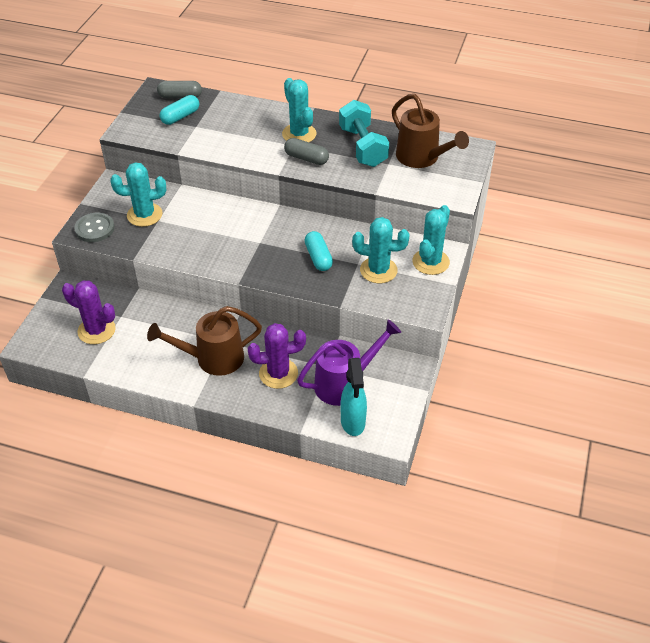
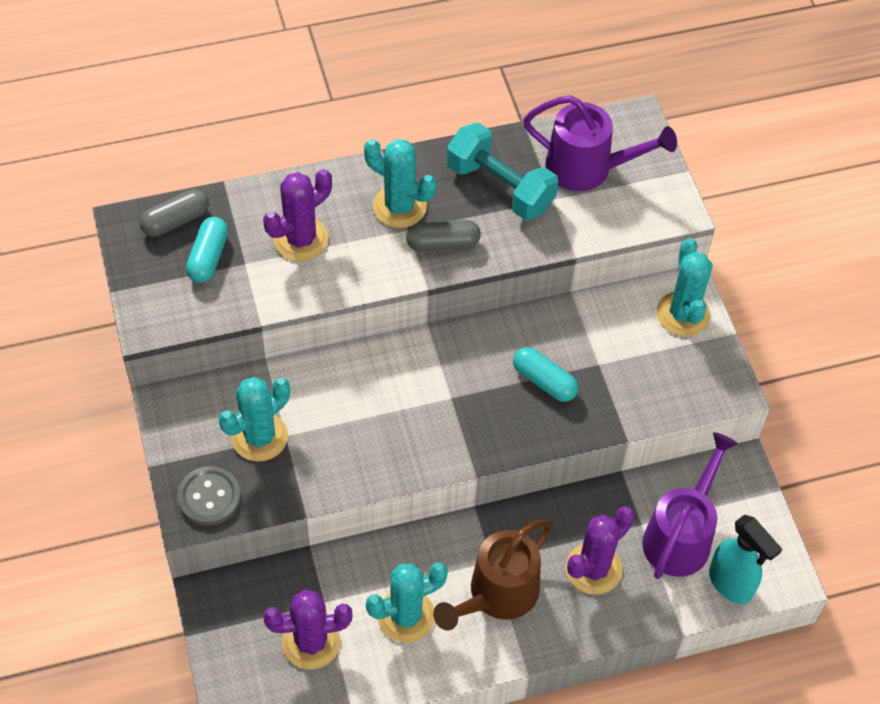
camera: 35 degrees left, 10 degrees up
turquoise cactus [352,217,410,283] -> turquoise cactus moved to [366,562,448,643]
brown watering can [392,94,469,168] -> purple watering can [523,95,677,191]
none -> purple cactus [263,169,332,261]

